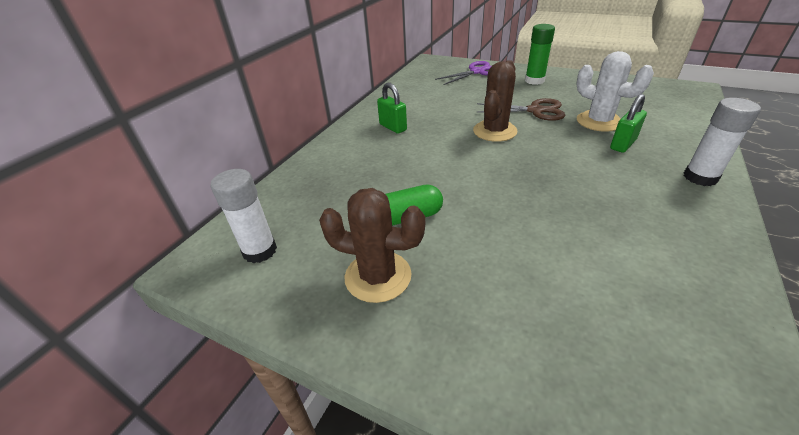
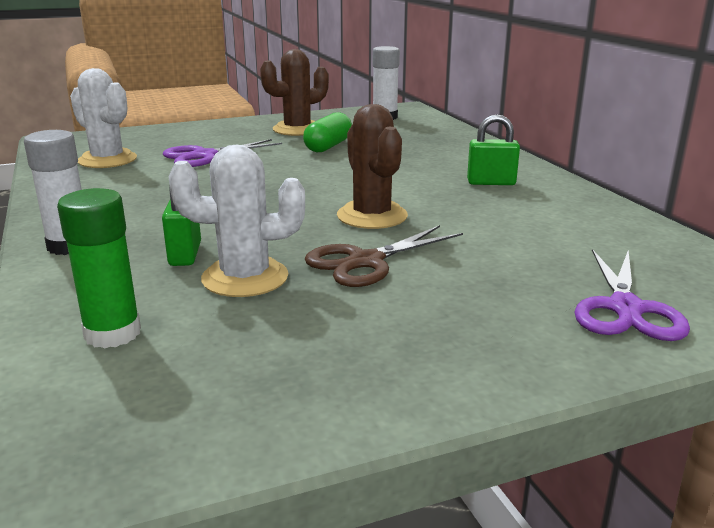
camera: 130 degrees right, 15 degrees down
green glue stick [525,24,555,85] -> green glue stick moved to [57,188,141,349]
none -> white cactus [70,68,137,168]
none -> purple scissors [163,139,282,167]

